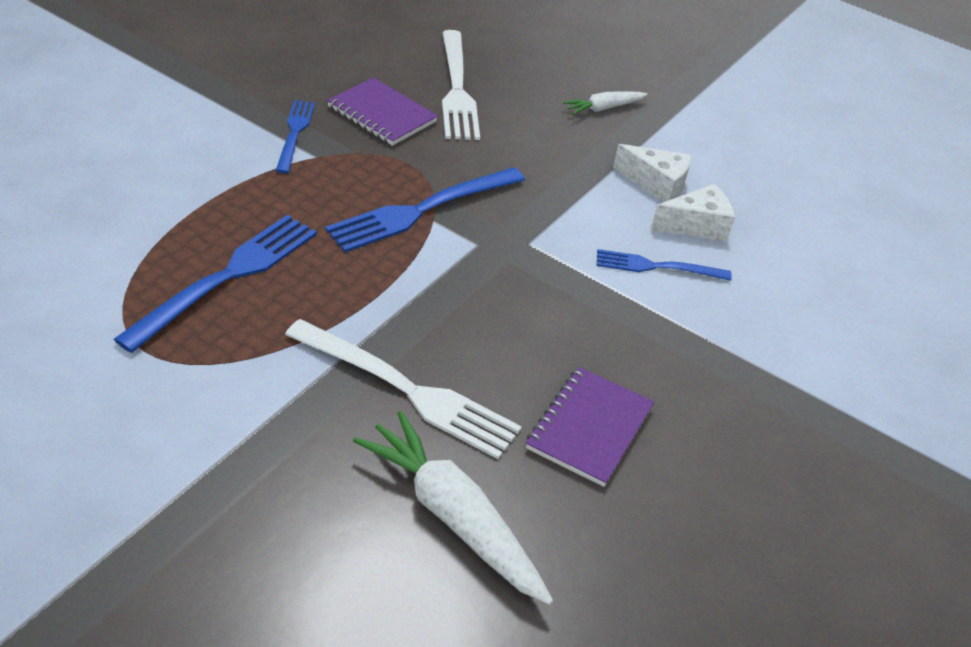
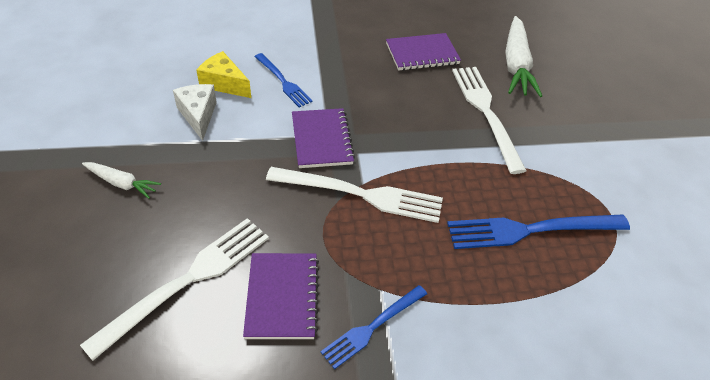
camera: 130 degrees left, 5 degrees up
blue fork [325,167,525,252] -> white fork [266,167,443,223]
white cheese [651,184,735,241] -> yellow cheese [196,51,251,98]
none -> purple notebook [292,108,355,168]

